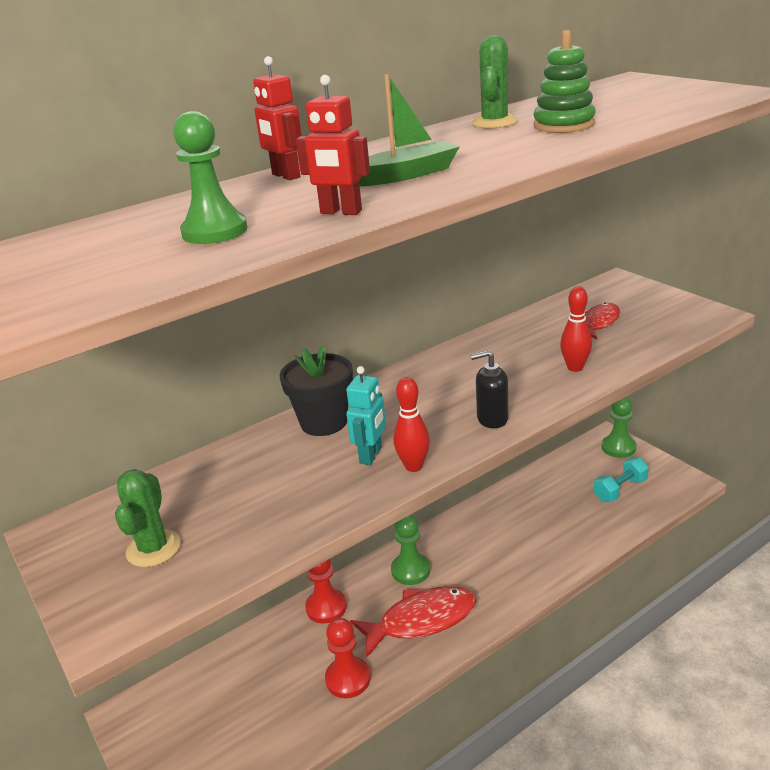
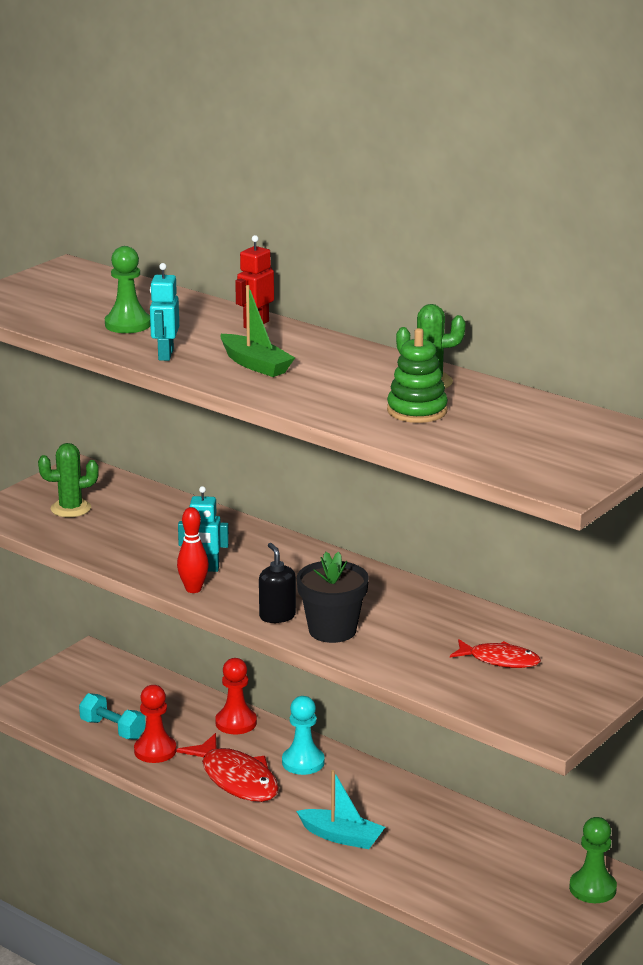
camera: 70 degrees right, 5 degrees down
black flower pot [280,345,353,436] -> black flower pot moved to [297,552,369,643]
red robot [296,75,370,215] -> turquoise robot [150,263,179,361]
green pawn [391,515,430,585] -> turquoise pawn [282,696,325,775]
red bowling pin [560,287,592,372] -> none
turquoise dumbbell [594,458,649,502] -> turquoise dumbbell moved to [79,693,146,740]
none -> turquoise boat [296,770,385,849]

